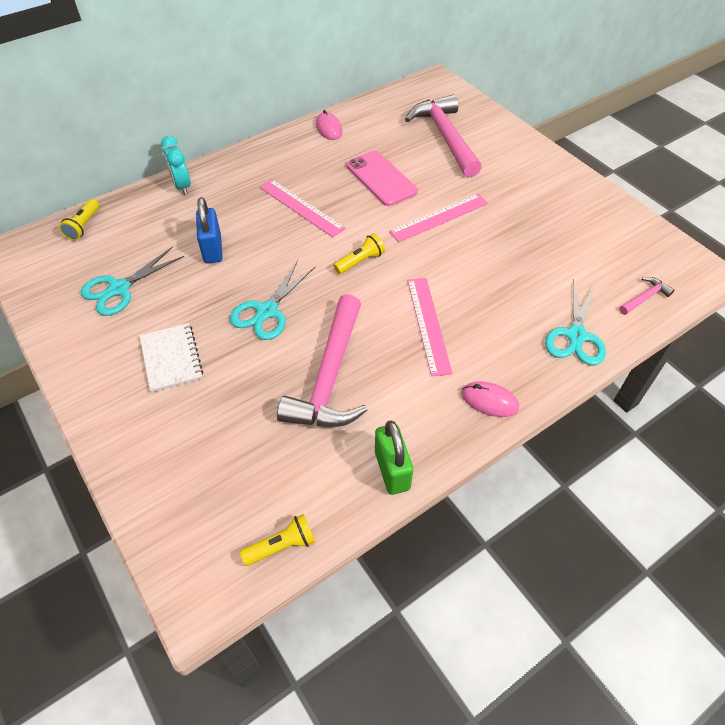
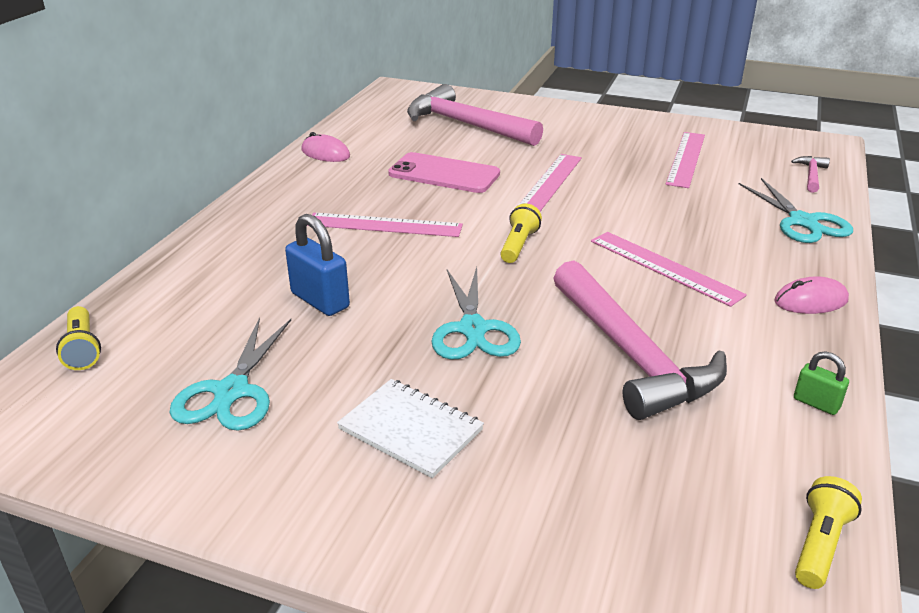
camera: 35 degrees left, 20 degrees down
turquoise clock [161,136,191,195] -> none
green padlock [375,420,413,495] -> green padlock [794,351,849,415], size x0.56
none -> pink ruler [666,132,705,188]

